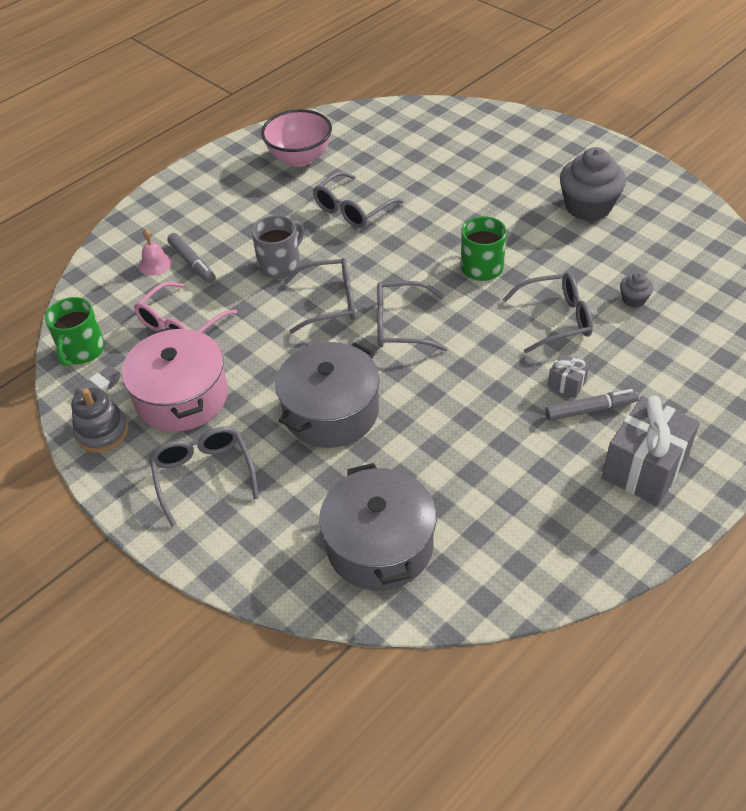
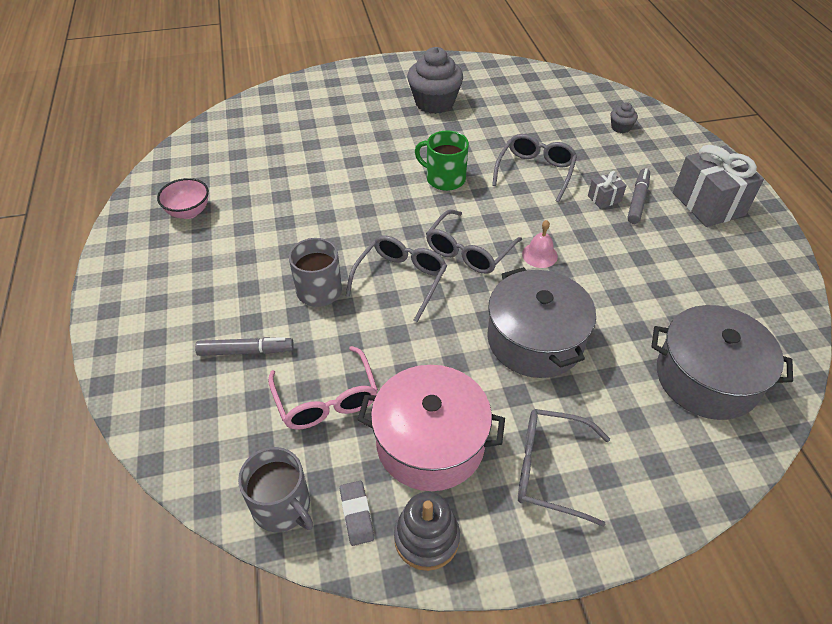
camera: 60 degrees left, 0 degrees up
green mug [45,297,105,366] -> grey mug [238,447,313,532]
pink bell [139,229,172,276] -> pink bell moved to [522,220,558,268]
pink bowl [261,109,332,167] -> pink bowl [157,178,209,219], size x0.65
grey glasses [313,172,404,228] -> none
grey cupcake [620,272,653,308] -> grey cupcake moved to [611,102,638,133]

